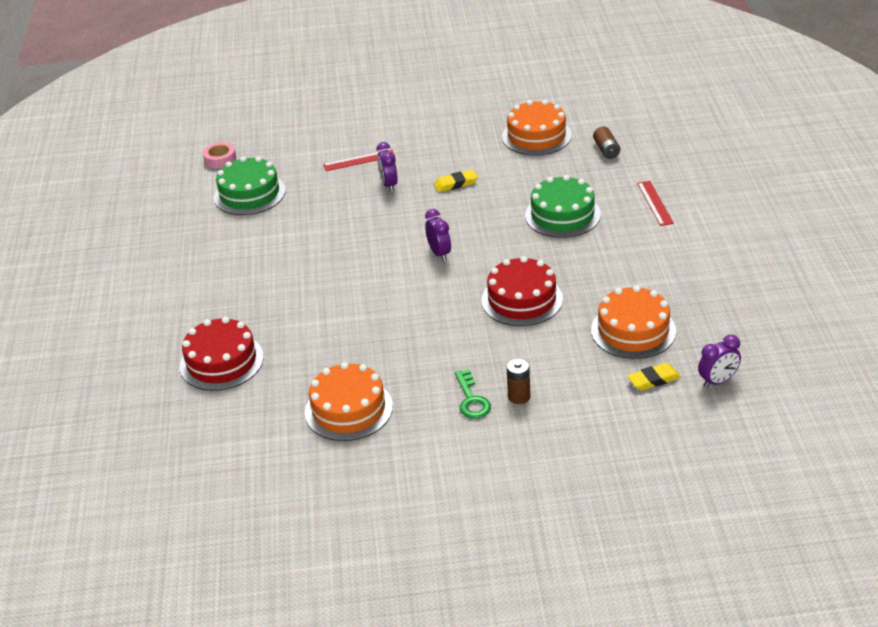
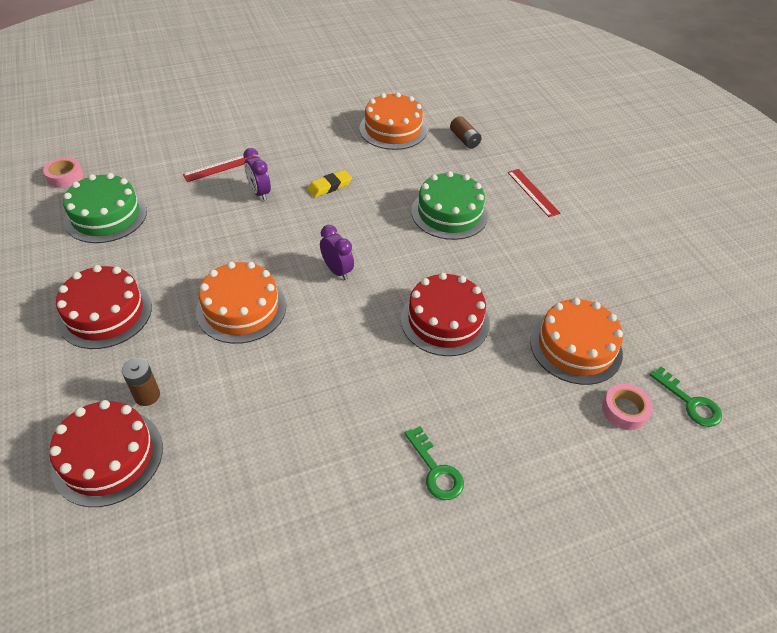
camera: 20 degrees left, 10 degrees up
orange cake [305,362,393,441] -> orange cake moved to [196,262,286,344]
brown battery [507,358,530,404] -> brown battery moved to [122,358,160,406]
yellow eraser [627,363,681,391] -> pink tape [602,383,653,430]
purple clock [698,335,741,388] -> green key [650,367,722,427]
none -> red cake [56,265,152,349]

